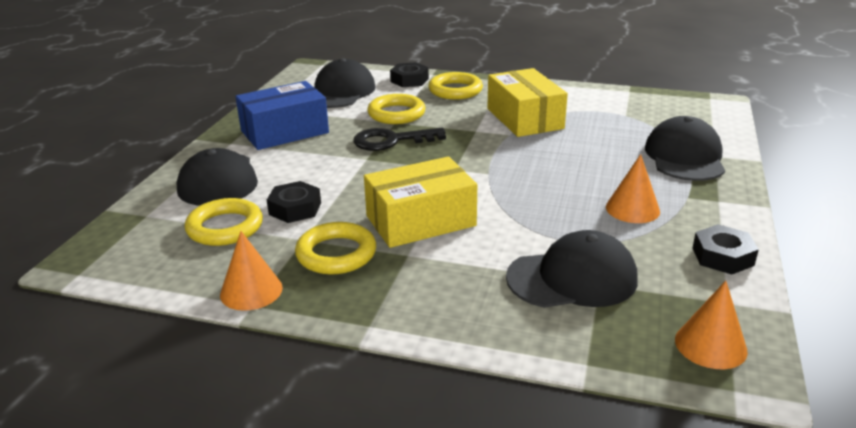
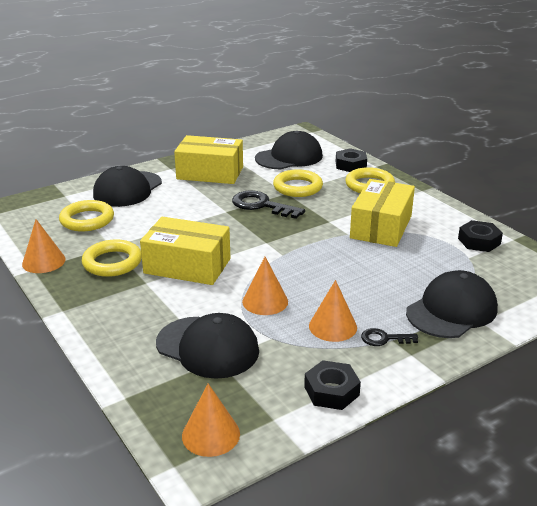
camera: 40 degrees right, 0 degrees up
blue box [235,81,329,150] -> yellow box [174,135,243,184]
black nut [267,181,321,223] -> black nut moved to [458,220,503,252]
none -> orange cone [242,257,288,315]
none -> black key [361,328,418,346]

